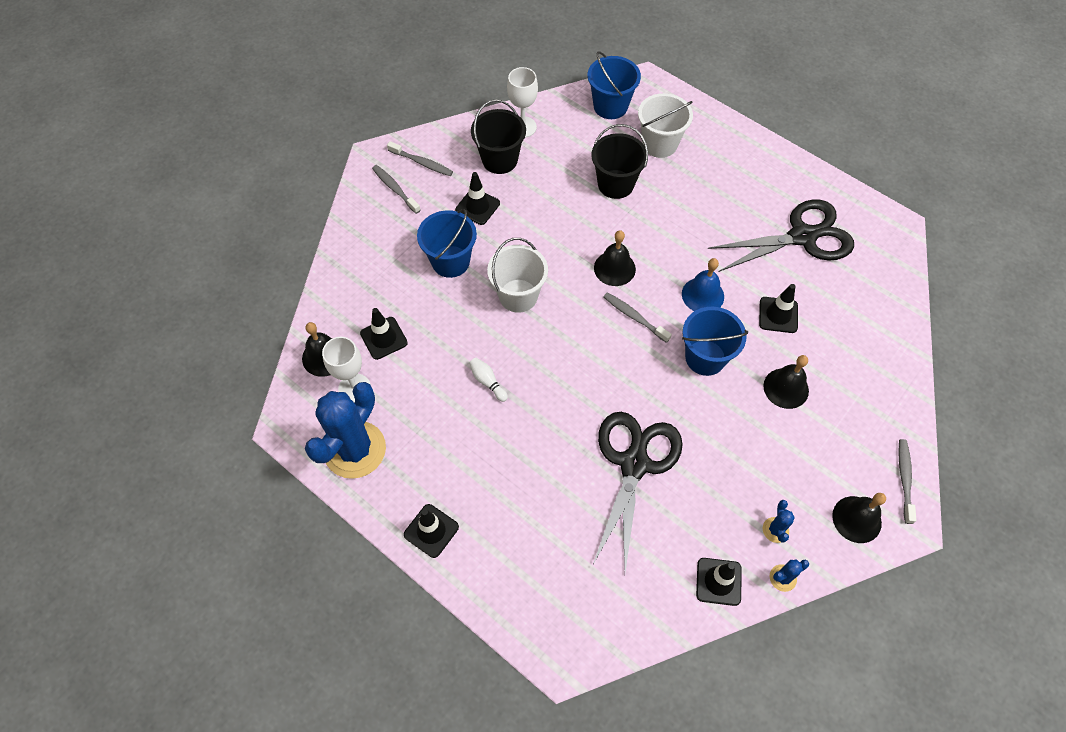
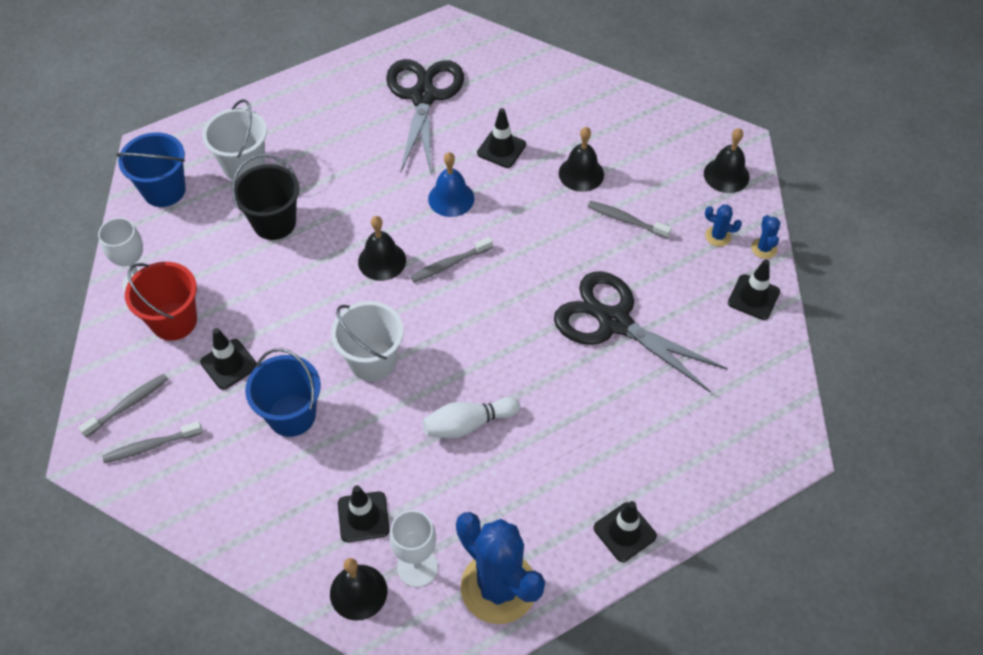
camera: 70 degrees left, 5 degrees down
white bowling pin [469,358,508,402] -> white bowling pin [423,397,520,439], size x1.59
black bucket [471,99,526,174] -> red bucket [125,262,197,341]
blue bucket [682,307,748,376] -> none
grey toothbrush [898,439,916,524] -> grey toothbrush moved to [588,201,672,239]

